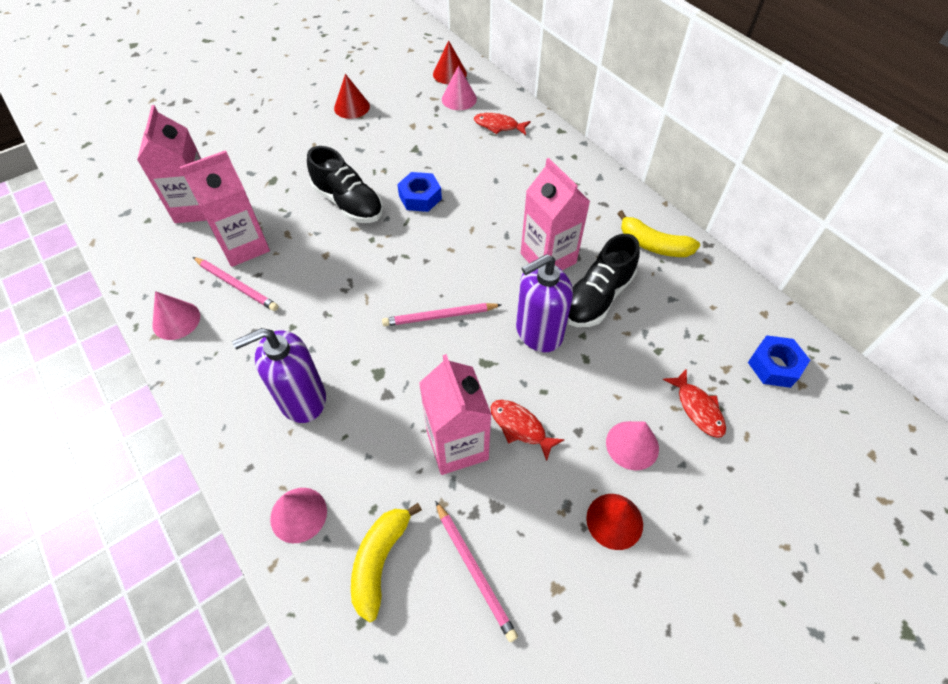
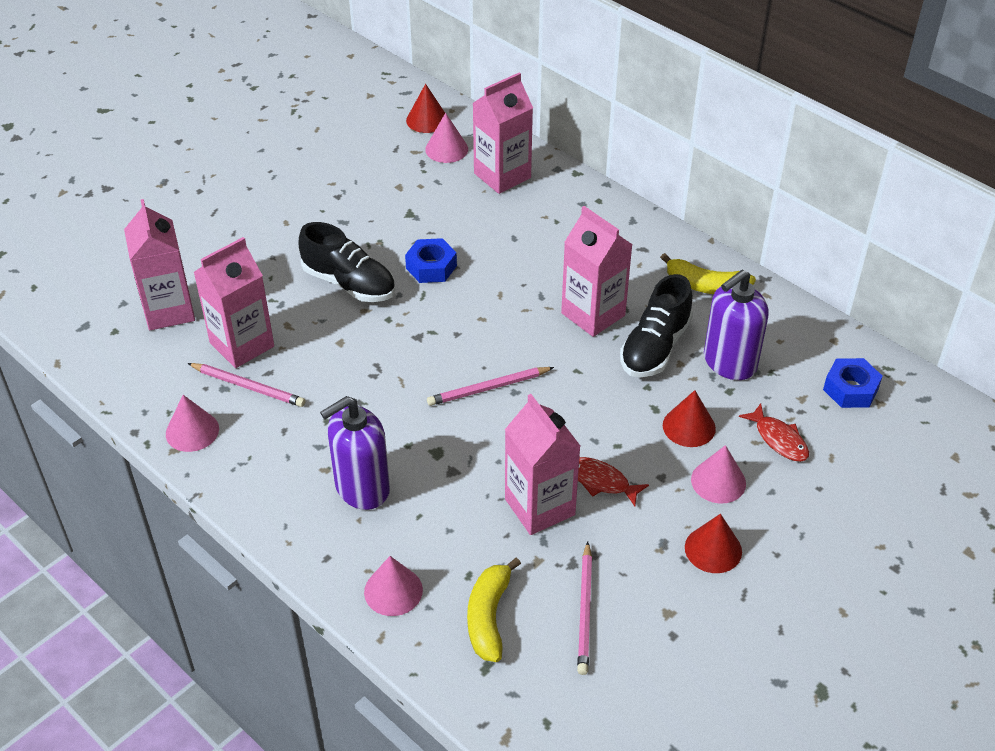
camera: 10 degrees left, 10 degrees down
red cone [334,74,370,119] -> red cone moved to [663,390,716,447]
pink pencil [435,501,518,642] -> pink pencil turned 45 degrees clockwise [577,542,592,675]
red fish [474,113,531,135] -> pink carton [472,72,533,194]
purple soap dispenser [516,254,573,352] -> purple soap dispenser moved to [704,269,769,380]

